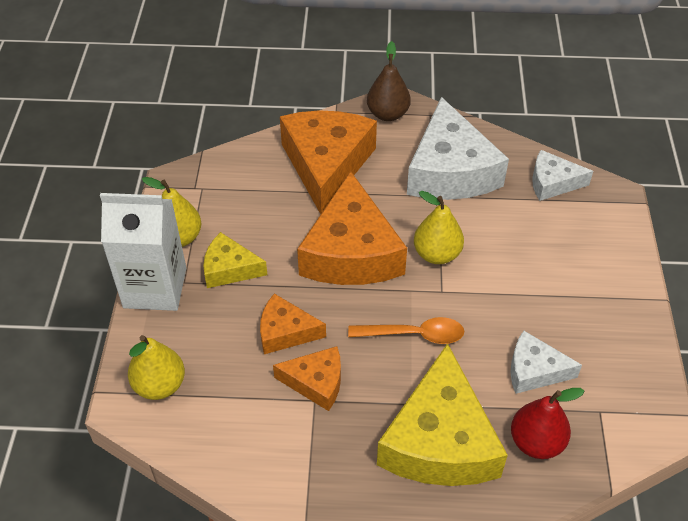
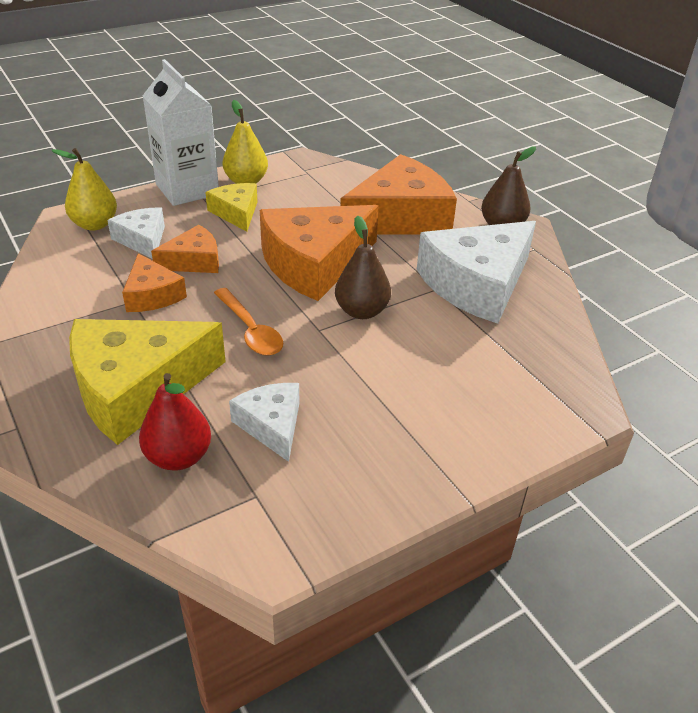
camera: 55 degrees right, 10 degrees down
orange cheese [260,294,326,354] -> orange cheese turned 90 degrees clockwise [151,225,219,273]
yellow pear [414,191,464,264] -> brown pear [335,216,391,319]
white cheese [532,150,593,201] -> white cheese moved to [107,207,165,259]

